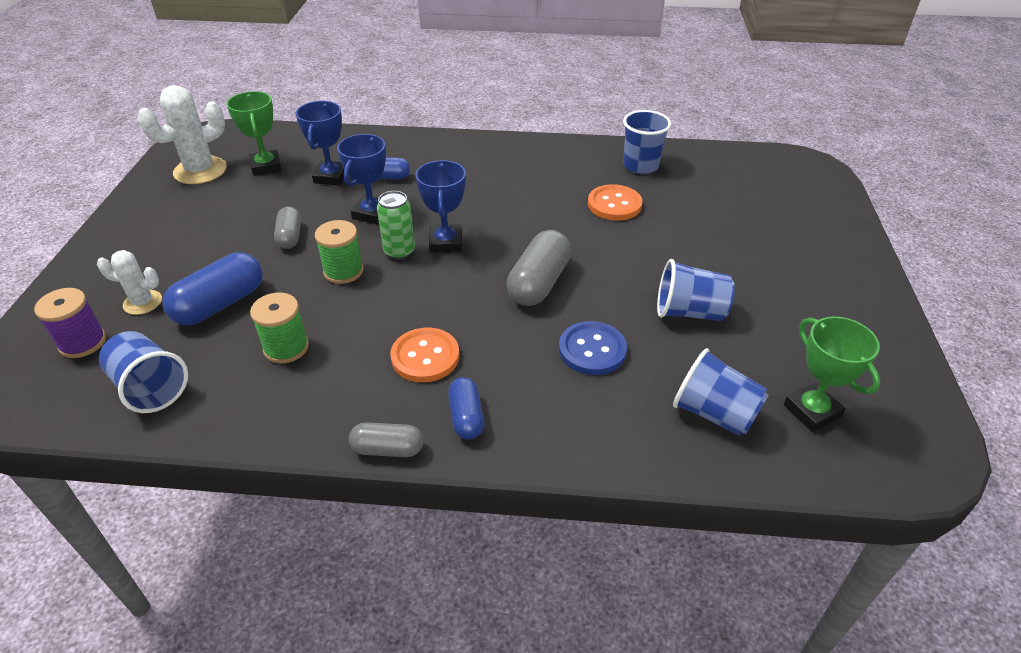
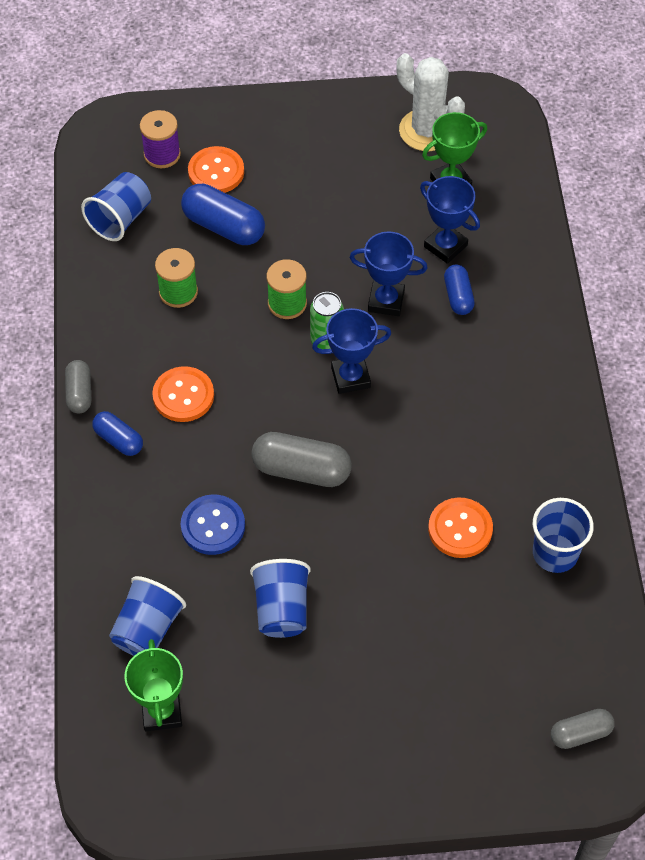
camera: 80 degrees right, 15 degrees up
white cactus [97,250,162,315] -> orange button [188,146,244,193]
grey capsule [274,207,301,249] -> grey capsule moved to [551,709,615,749]
blue trophy [296,101,344,185] -> blue trophy turned 45 degrees clockwise [420,176,480,264]
blue capsule [448,377,484,439] -> blue capsule turned 60 degrees clockwise [92,411,143,456]
green trophy [784,316,880,432] -> green trophy turned 60 degrees counterclockwise [124,639,183,732]

